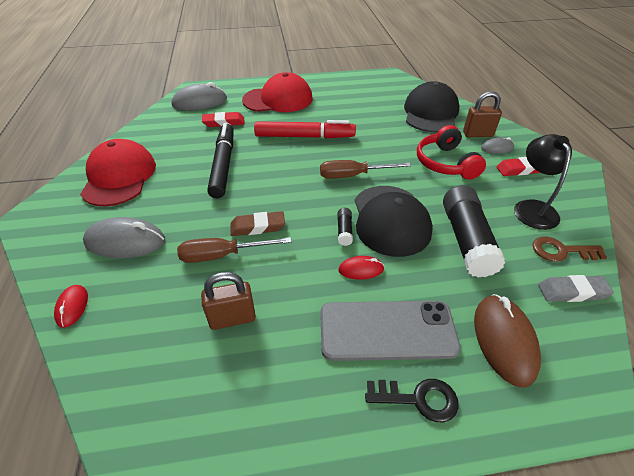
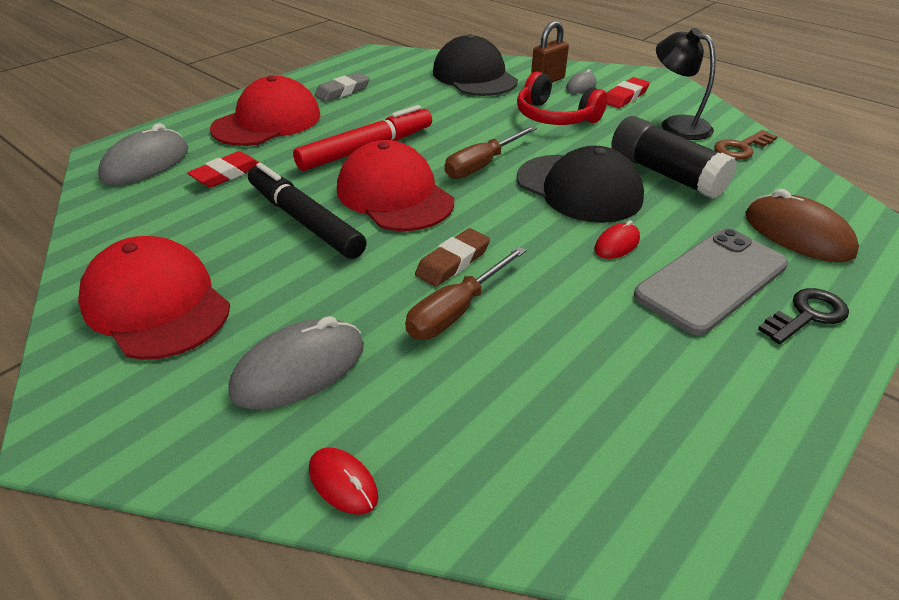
camera: 40 degrees left, 5 degrees down
brown padlock [201,272,256,330] -> none
black glue stick [337,208,353,246] -> none
grey eraser [538,275,614,302] -> grey eraser moved to [314,72,370,102]
none -> red cap [337,140,454,231]

